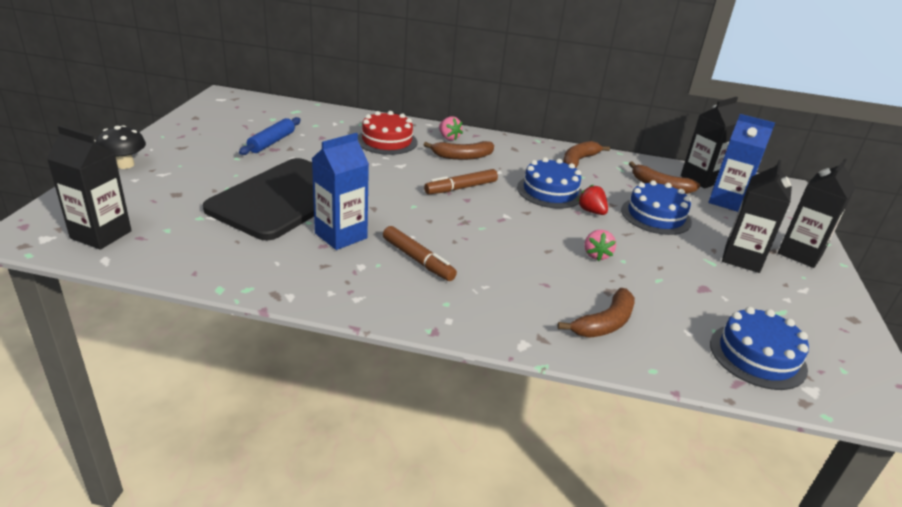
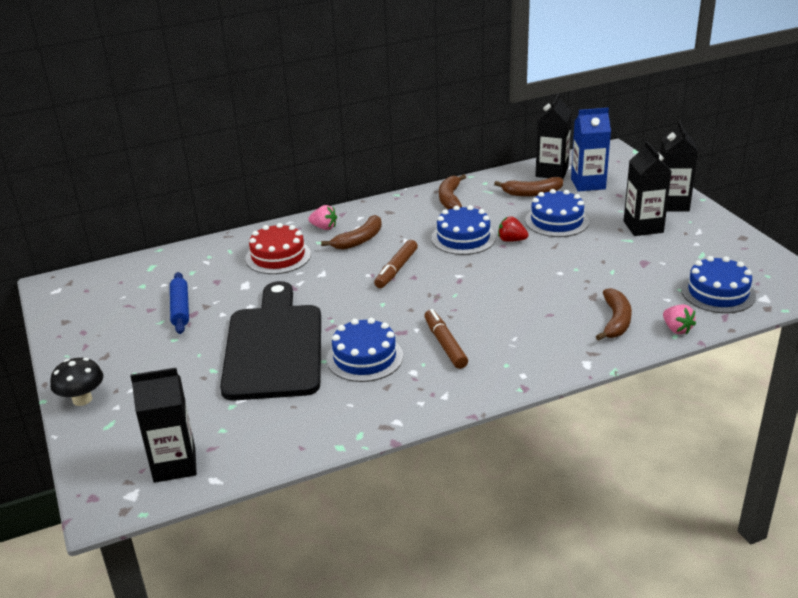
camera: 30 degrees left, 0 degrees up
blue carton [312,133,369,250] -> blue cake [326,318,403,382]
brown marker [383,226,457,281] -> brown marker turned 120 degrees counterclockwise [424,309,468,369]
pink strawberry [584,230,616,261] -> pink strawberry moved to [663,304,696,334]

